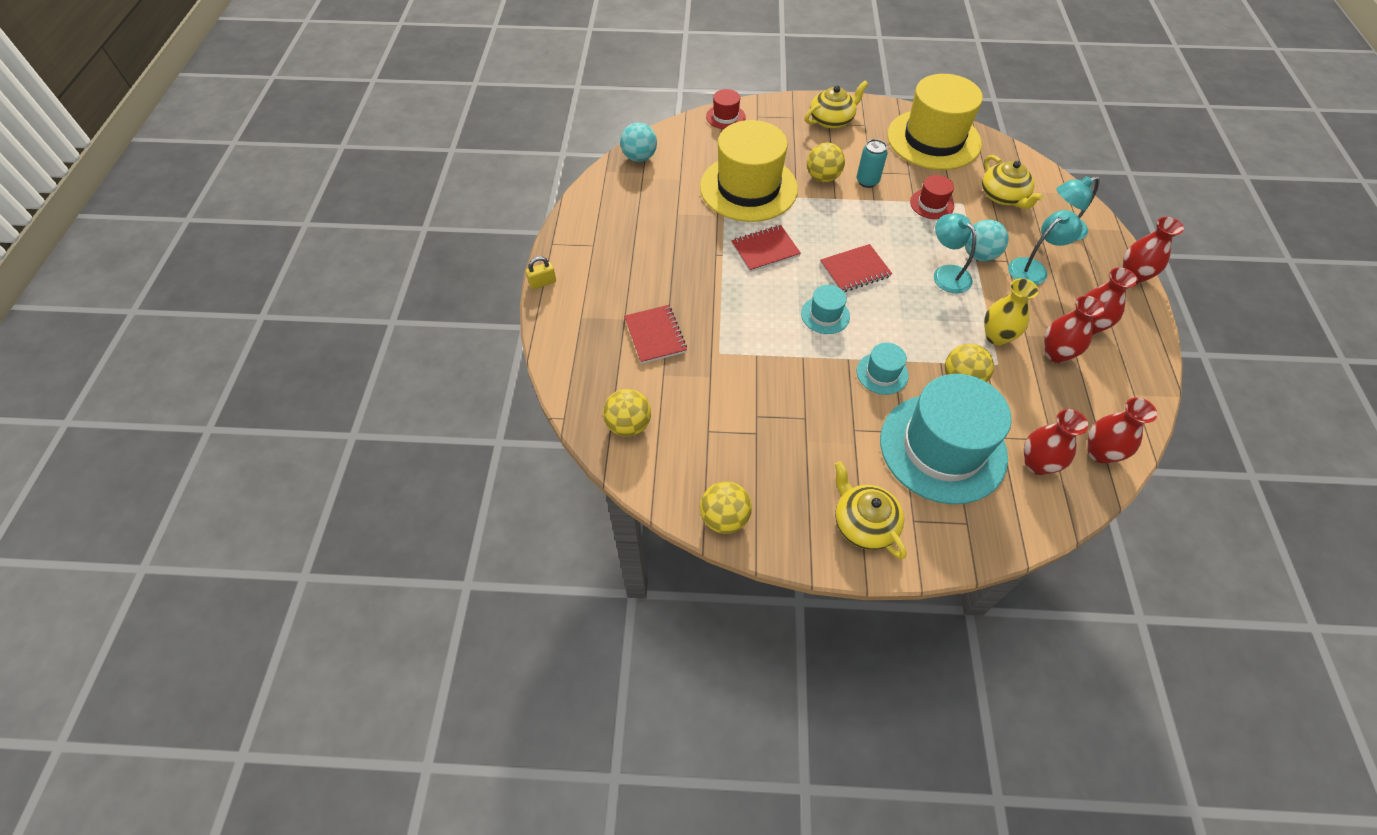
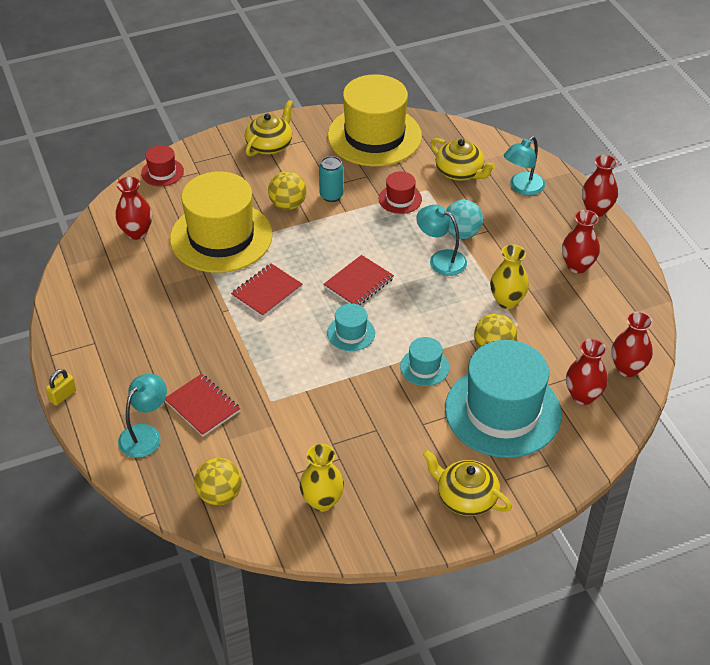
camera: 25 degrees left, 10 degrees down
turquoise ball [620,123,657,162] -> none
yellow ball [700,481,752,534] -> none
turquoise lamp [1008,210,1083,285] -> turquoise lamp moved to [118,374,167,458]
red vase [1044,296,1104,363] -> red vase moved to [115,177,152,240]
none -> yellow vase [300,444,344,512]

